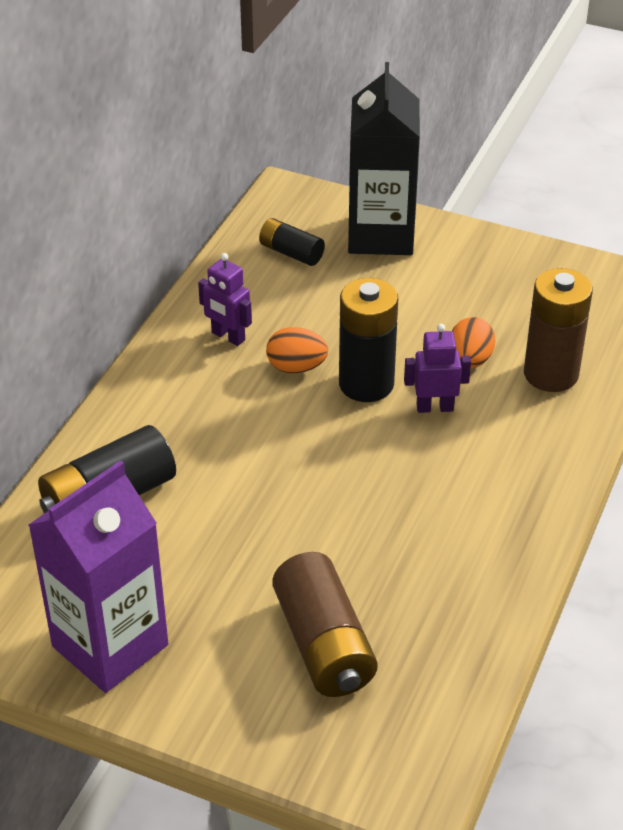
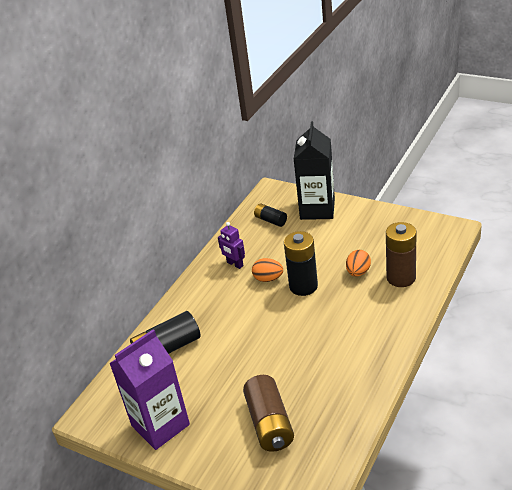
camera: 10 degrees right, 5 degrees down
purple robot [404,324,471,413] -> none

